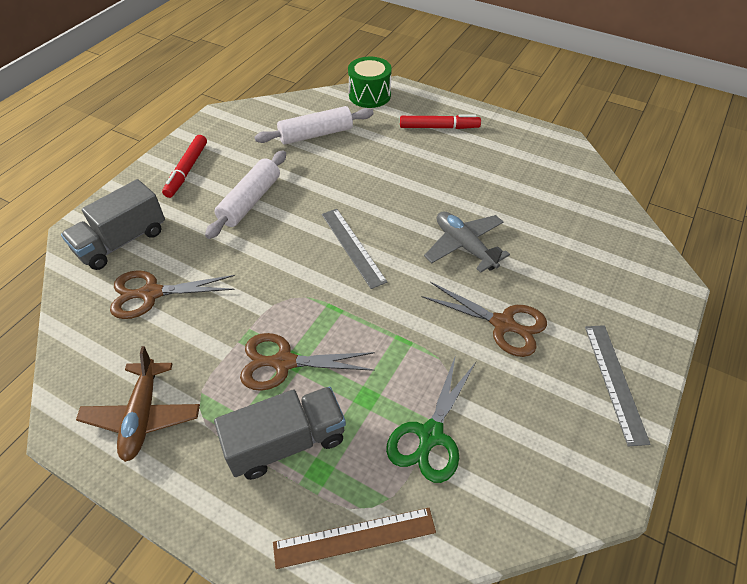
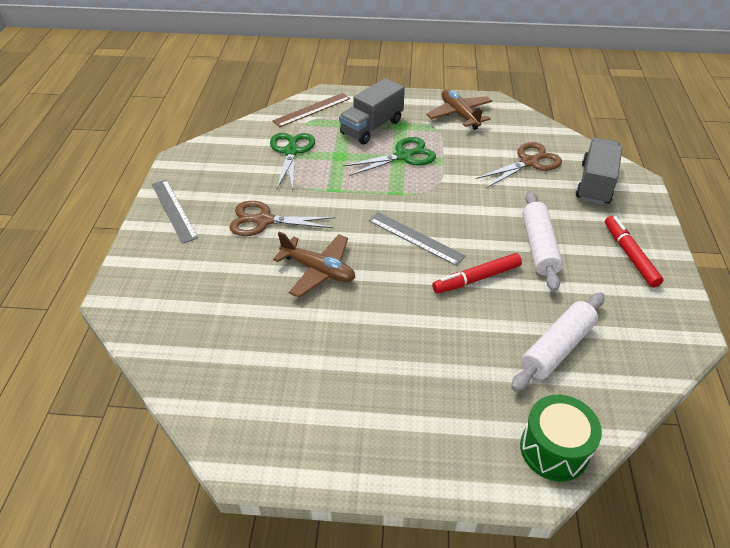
camera: 155 degrees right, 5 degrees down
brown scissors [240,333,375,391] -> green scissors [343,137,436,176]
red marker [400,114,481,129] -> red marker moved to [432,253,522,294]
grey plane [424,212,510,273] -> brown plane [273,232,355,298]

